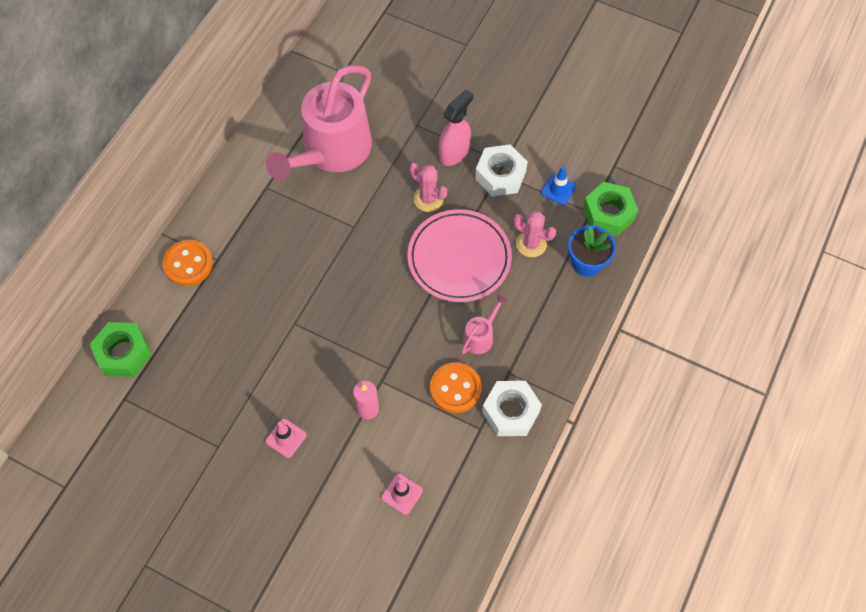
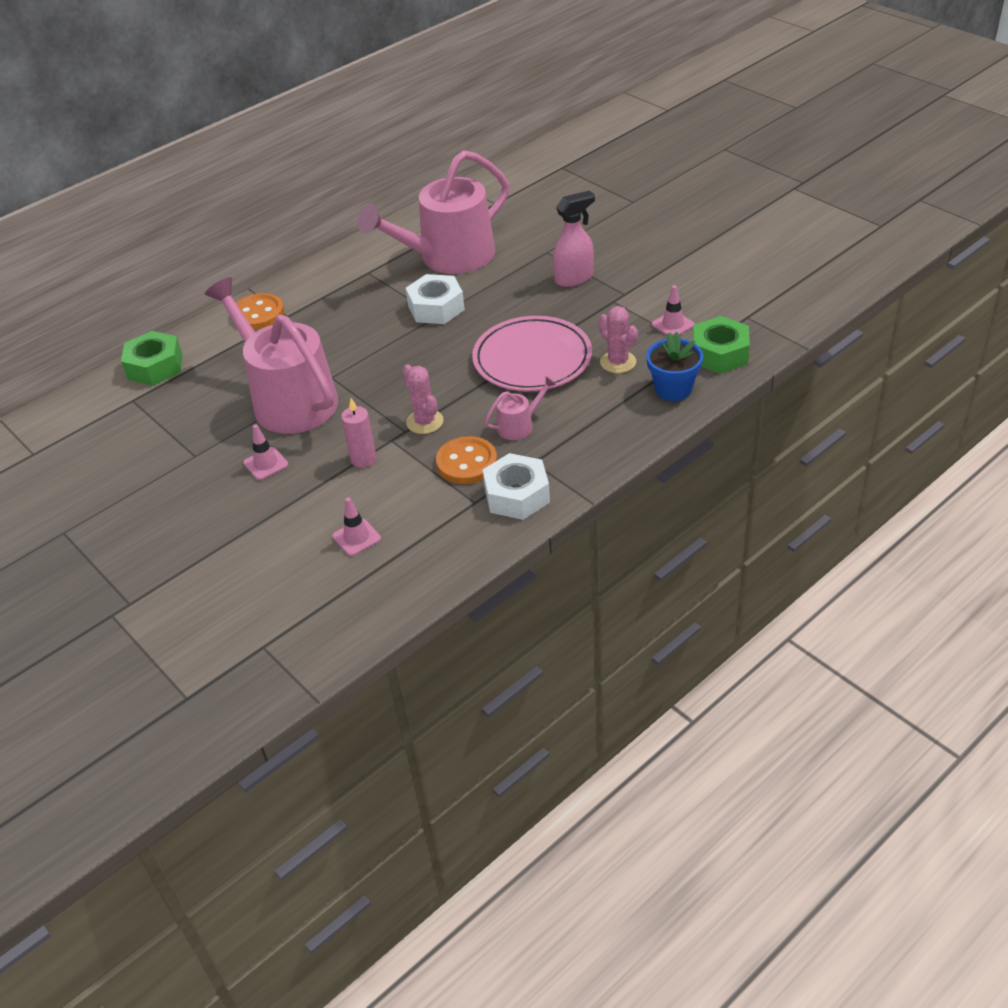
camera: 25 degrees right, 20 degrees down
pink cactus [409,163,447,212] -> pink cactus moved to [402,364,444,434]
white nut [475,144,528,197] -> white nut moved to [406,274,465,324]
blue traffic cone [541,166,577,205] -> pink traffic cone [652,285,695,335]
none -> pink watering can [205,277,338,434]

